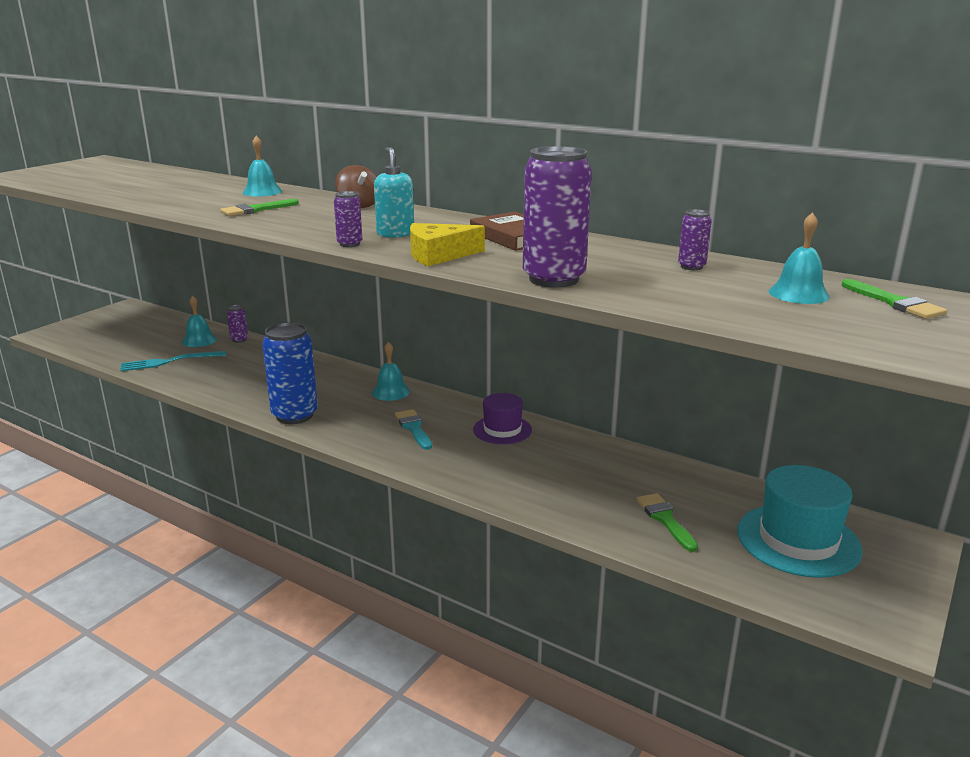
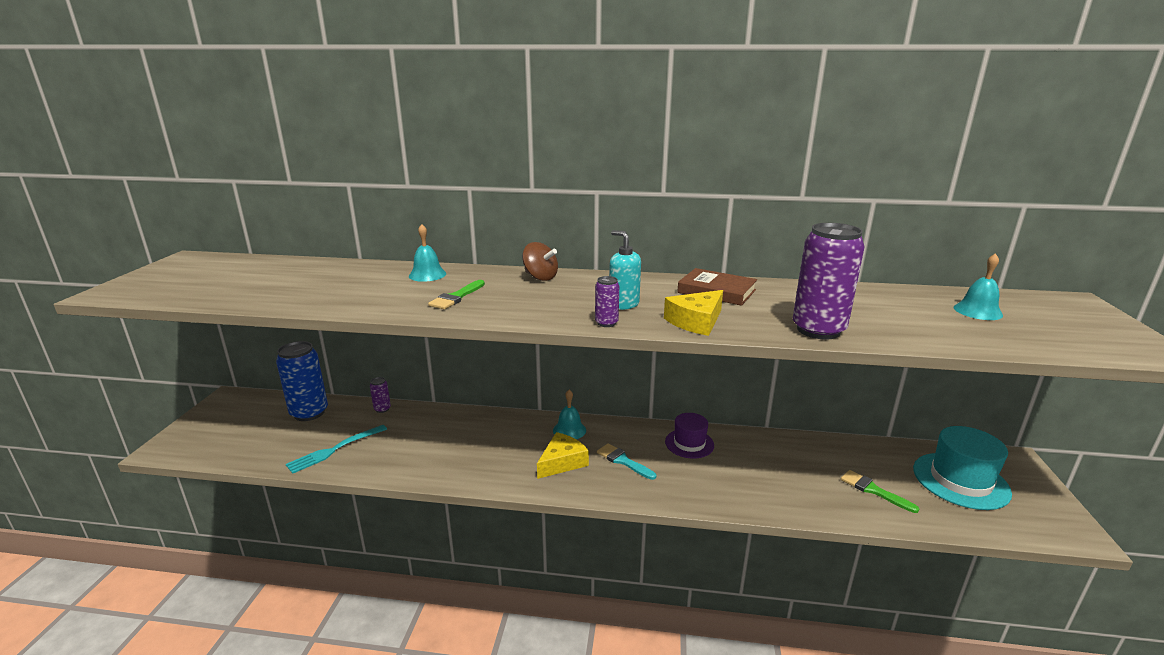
camera: 25 degrees left, 0 degrees up
turquoise bell [182,296,217,347] -> none
blue can [262,322,318,424] -> blue can moved to [276,341,328,421]
purple can [678,209,711,270] -> none
green brush [841,279,947,319] -> none
none -> yellow cheese [537,432,589,479]

